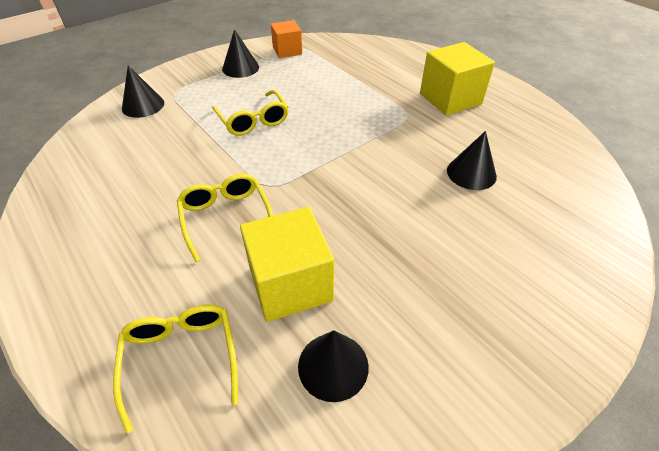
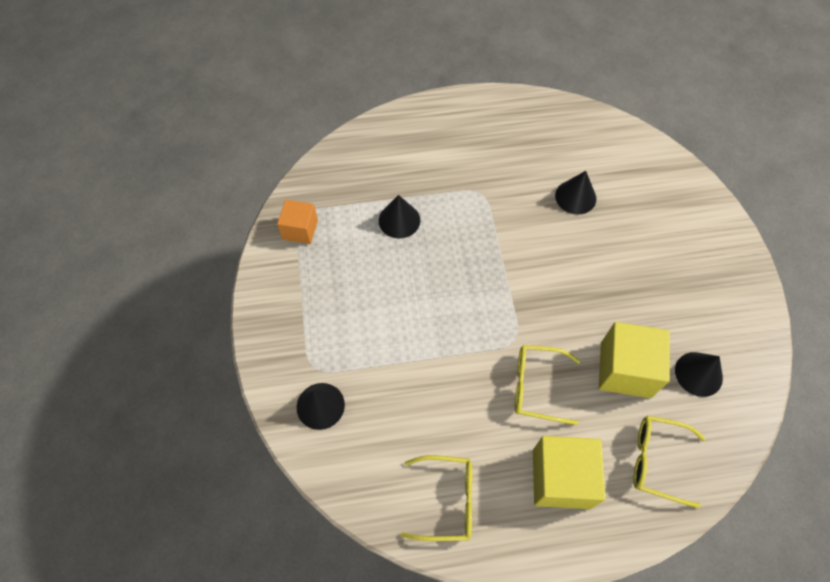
camera: 60 degrees left, 15 degrees up
yellow glasses [212,90,289,136] -> yellow glasses moved to [400,455,472,541]
black cone [222,29,259,78] -> black cone moved to [379,195,420,238]
yellow cube [420,42,495,116] -> yellow cube moved to [533,436,606,509]

